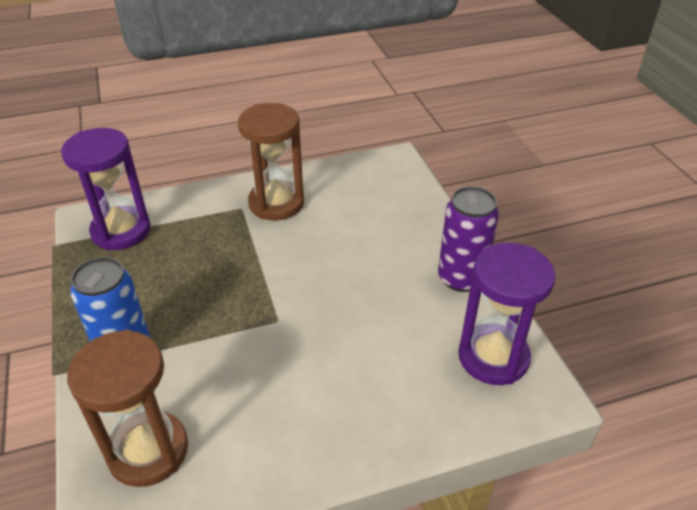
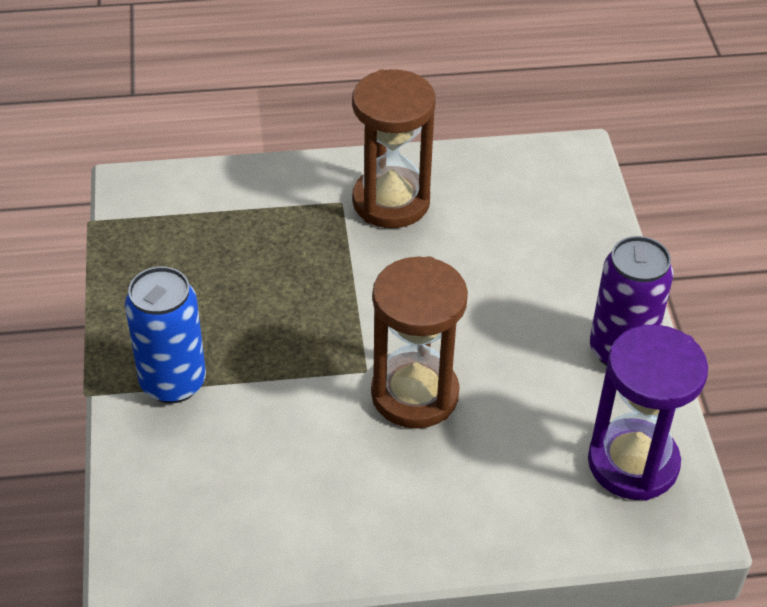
camera: 10 degrees right, 5 degrees up
purple hourglass [61,128,151,250] -> none
brown hourglass [67,330,188,487] -> brown hourglass moved to [371,256,468,429]

